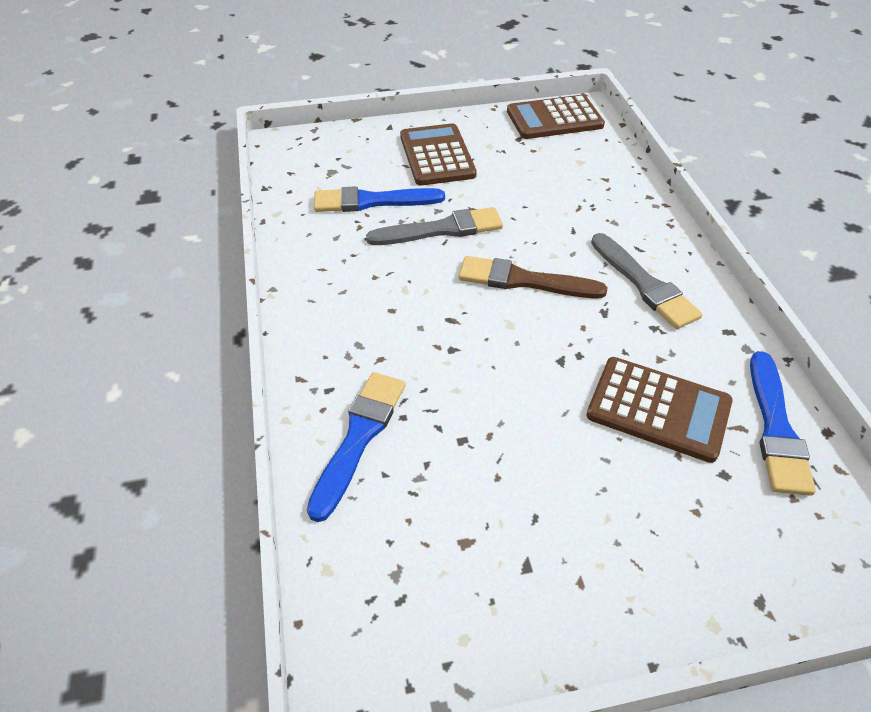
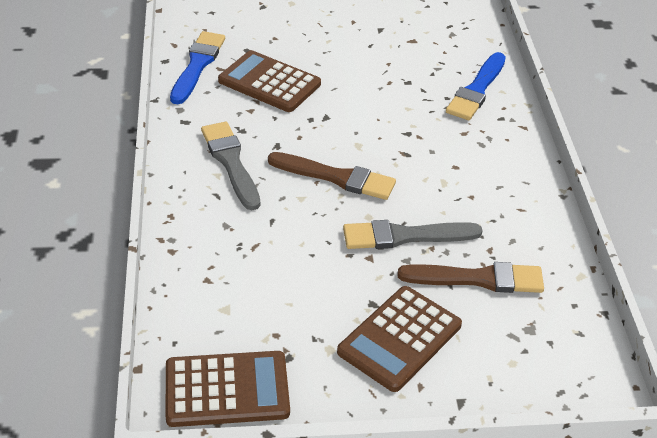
camera: 175 degrees left, 5 degrees down
blue brush [314,186,445,212] -> brown brush [398,262,544,293]
brown calculator [400,123,477,186] -> brown calculator turned 45 degrees clockwise [337,286,462,392]

